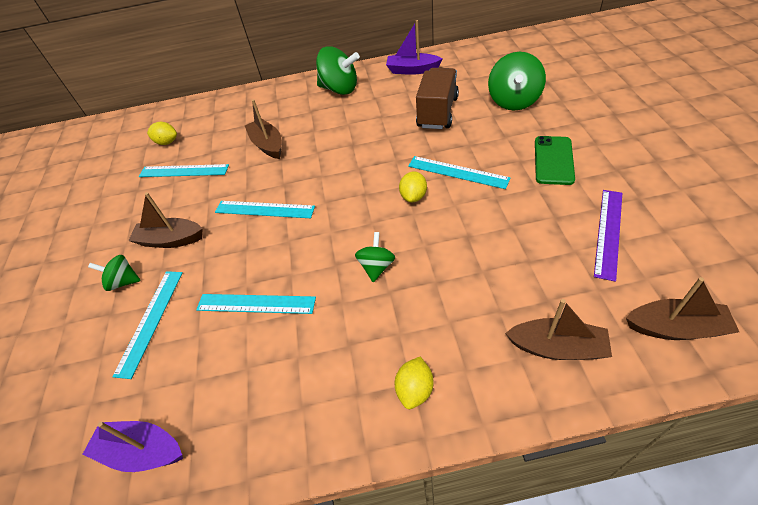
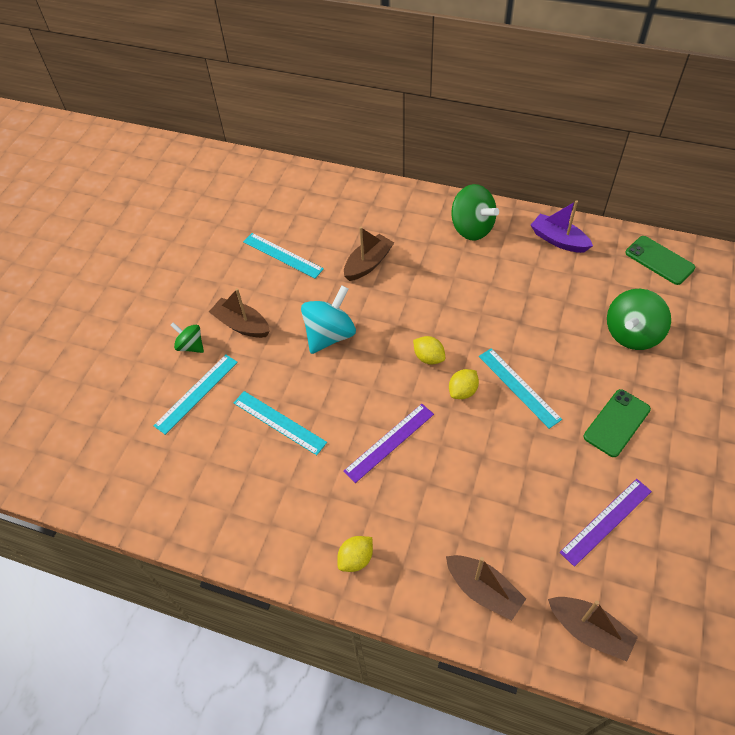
camera: 25 degrees right, 5 degrees up
purple boat [83,421,183,472] -> none
yellow lemon [147,122,177,145] -> yellow lemon moved to [413,336,445,365]
turquoise ruler [215,201,315,218] -> turquoise spinning top [301,286,356,354]
brown boat [245,99,282,159] -> brown boat turned 45 degrees clockwise [344,227,394,281]
green spinning top [355,232,395,282] -> purple ruler [343,404,434,483]
brown truck [416,68,459,129] -> none
none -> green phone [625,236,695,285]

